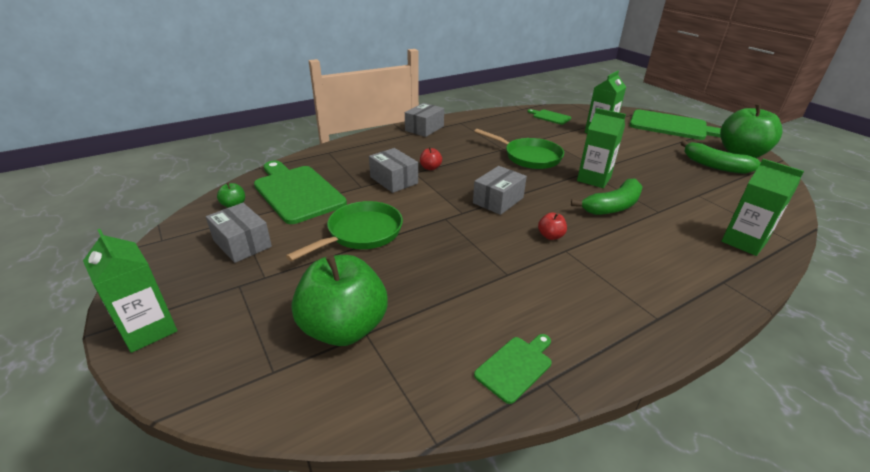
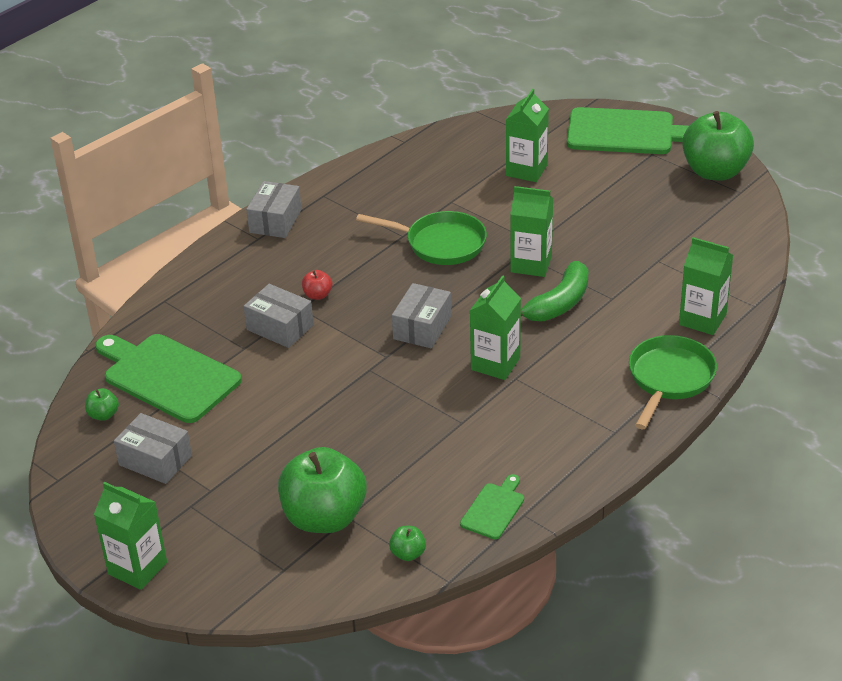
camera: 15 degrees left, 5 degrees up
green pan [286,201,403,261] -> green pan moved to [629,335,717,429]
green cutting board [527,109,571,125] -> none
red apple [538,212,567,240] -> green carton [470,275,521,380]
green banana [681,140,761,174] -> none
none -> green apple [389,526,426,561]

